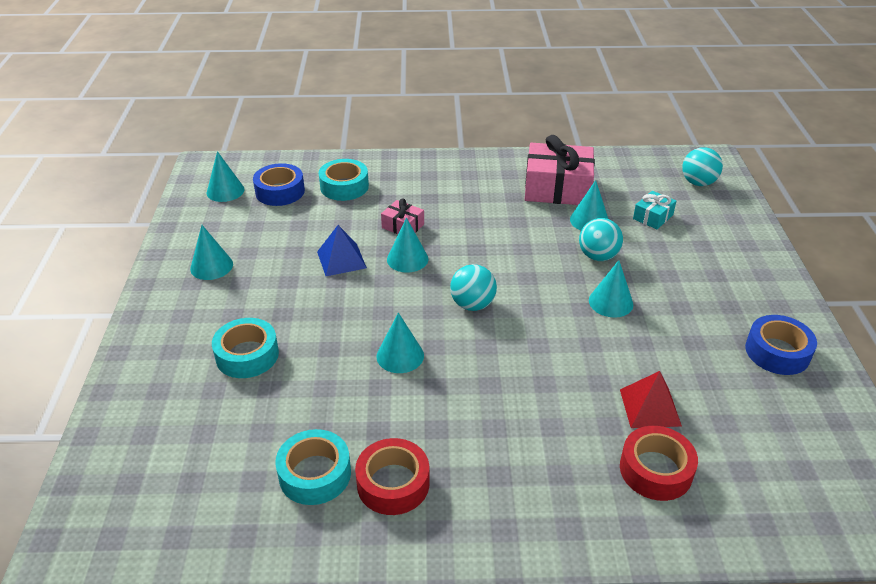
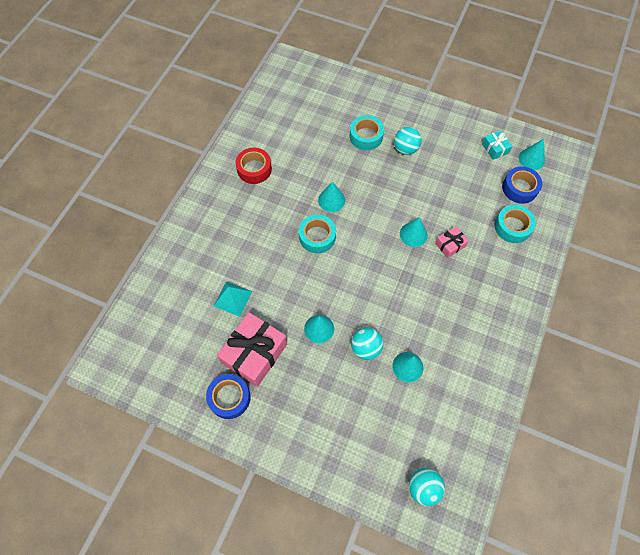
camera: 115 degrees right, 25 degrees up
turquoise cone [190,225,233,280] -> none
turquoise tape [275,429,351,505] -> turquoise tape moved to [299,214,336,253]
blue pyramid [317,225,367,276] -> none
turquoise ball [450,264,497,311] -> turquoise ball moved to [394,127,422,155]
pink gift [525,135,595,205] -> pink gift moved to [217,312,287,387]
red pyramid [620,371,682,428] -> turquoise pyramid [214,281,252,317]
red tape [620,426,698,501] -> none
turquoise gift [633,191,676,229] -> turquoise gift moved to [482,130,512,160]

